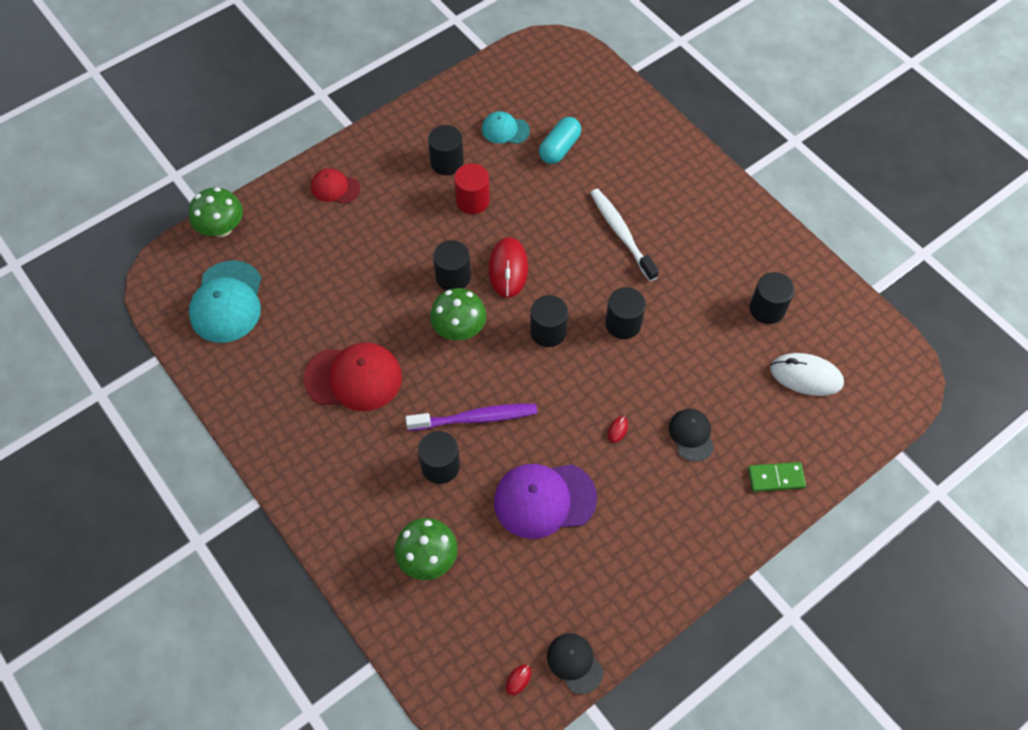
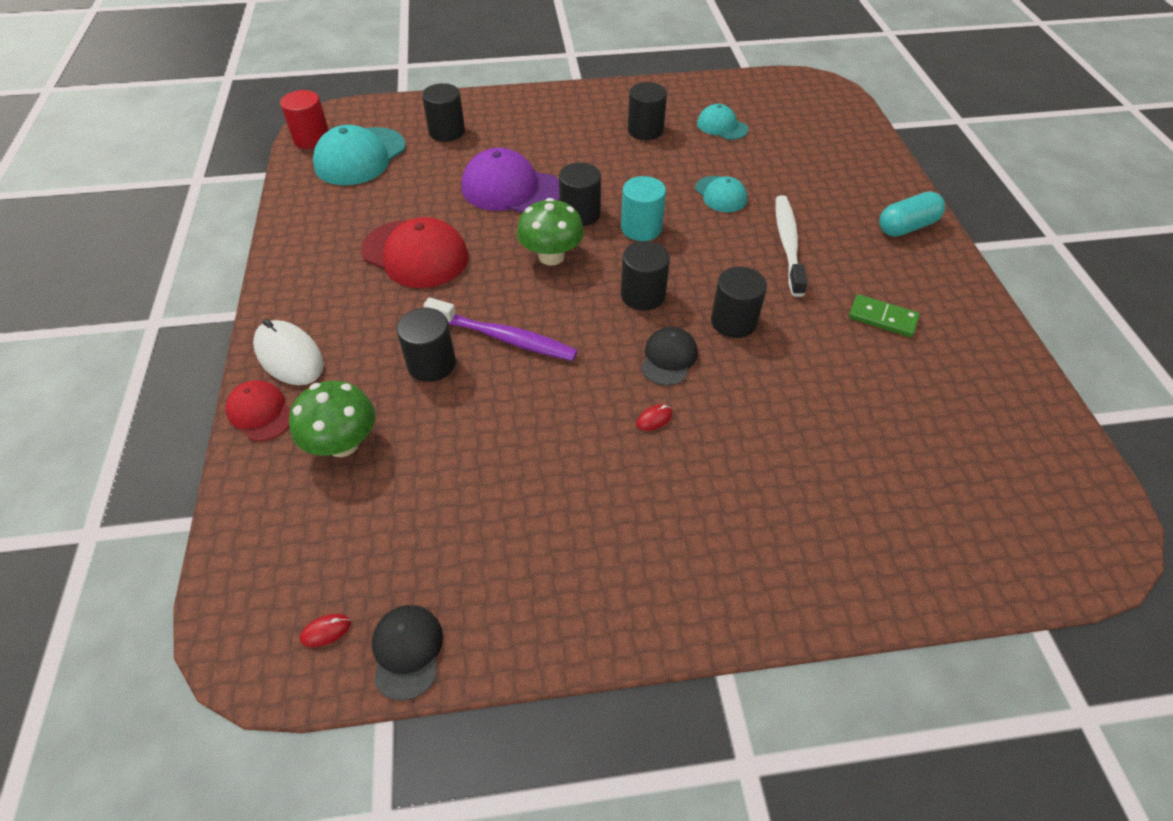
camera: 30 degrees right, 10 degrees down
green mushroom [189,187,243,237] -> none
red cap [311,168,360,204] -> red cap moved to [226,380,290,441]
red cylinder [454,163,490,214] -> red cylinder moved to [280,90,329,149]
red mouse [488,237,528,298] -> turquoise cylinder [621,176,666,241]
purple cap [494,464,597,539] -> purple cap moved to [462,148,560,213]
turquoise capsule [539,117,581,164] -> turquoise capsule moved to [879,191,945,237]
black cap [669,409,714,462] -> black cap moved to [641,327,698,386]
green domino [748,462,806,492] -> green domino moved to [849,294,920,337]
black cylinder [750,272,794,324] -> black cylinder moved to [422,83,465,142]
white mouse [770,353,844,396] -> white mouse moved to [253,319,324,385]
none -> turquoise cap [695,176,747,212]

